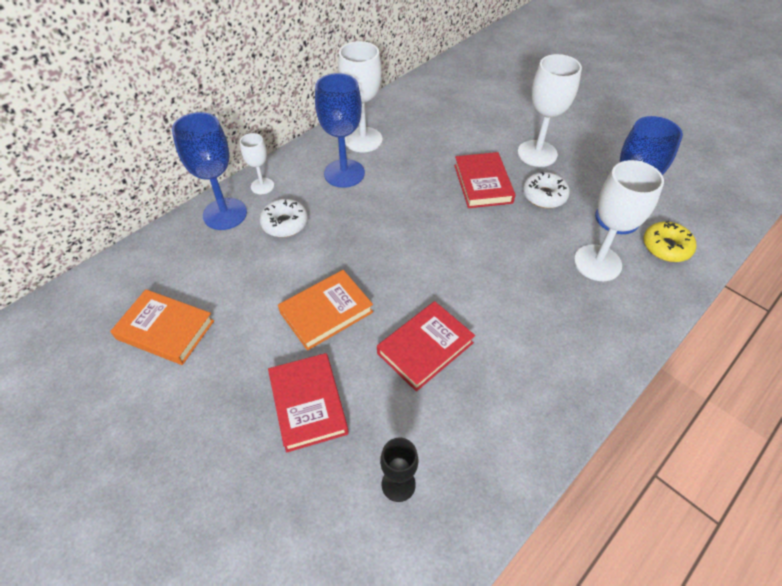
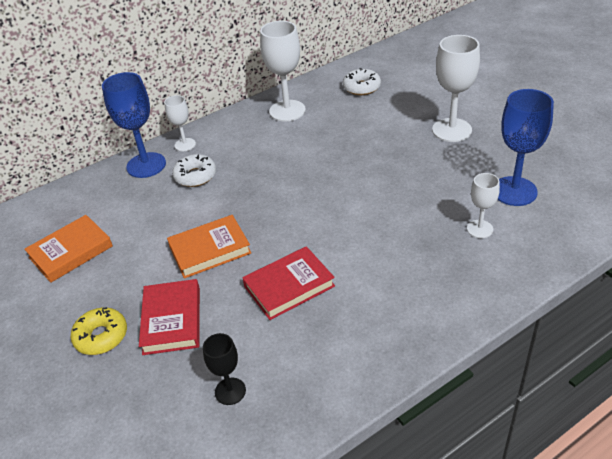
camera: 15 degrees right, 10 degrees down
orange book [110,289,214,365] -> orange book turned 75 degrees counterclockwise [24,215,113,283]
blue goblet [315,73,365,188] -> none
red book [454,152,515,208] -> none
white donut [523,172,570,208] -> white donut moved to [343,68,381,95]
white goblet [574,160,664,281] -> white goblet [467,173,500,238], size x0.56
yellow donut [644,221,696,262] -> yellow donut moved to [71,307,127,355]

